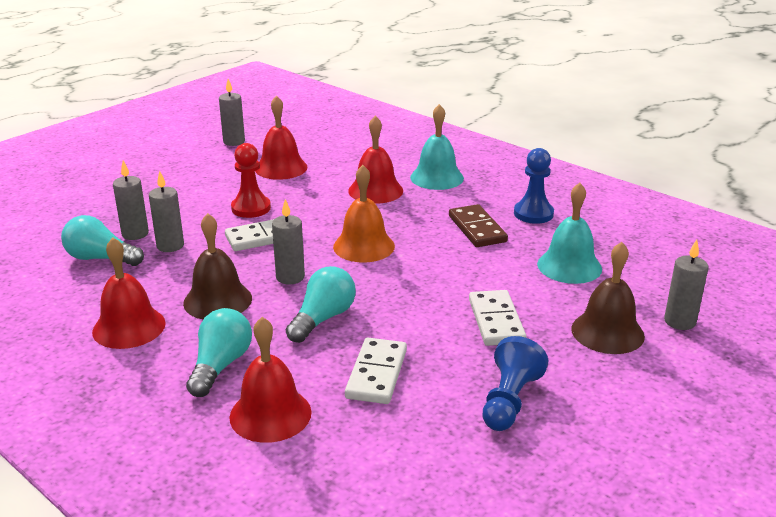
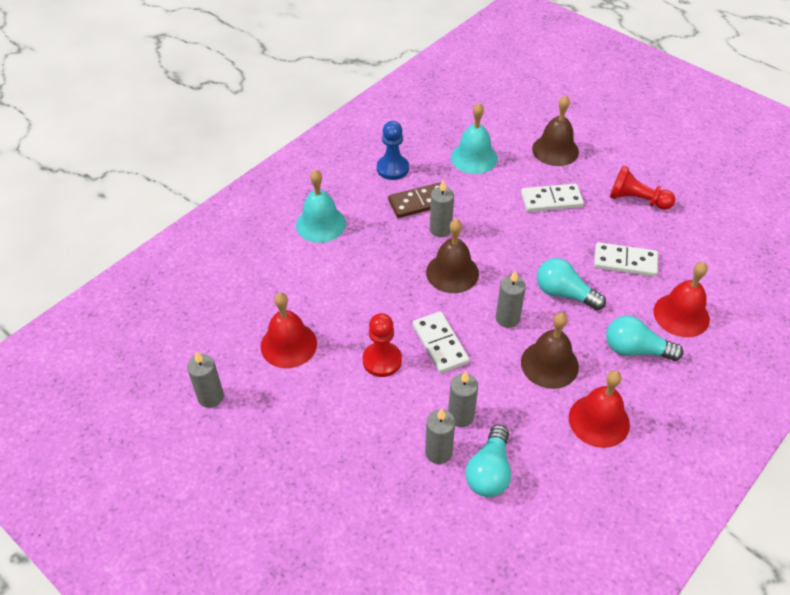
camera: 90 degrees left, 20 degrees up
orange bell [333,165,395,262] -> brown bell [426,219,479,293]
red bell [348,116,403,204] -> none
blue pawn [483,336,548,431] -> red pawn [610,166,675,210]
grey candle [664,240,708,330] -> grey candle moved to [430,179,454,237]

